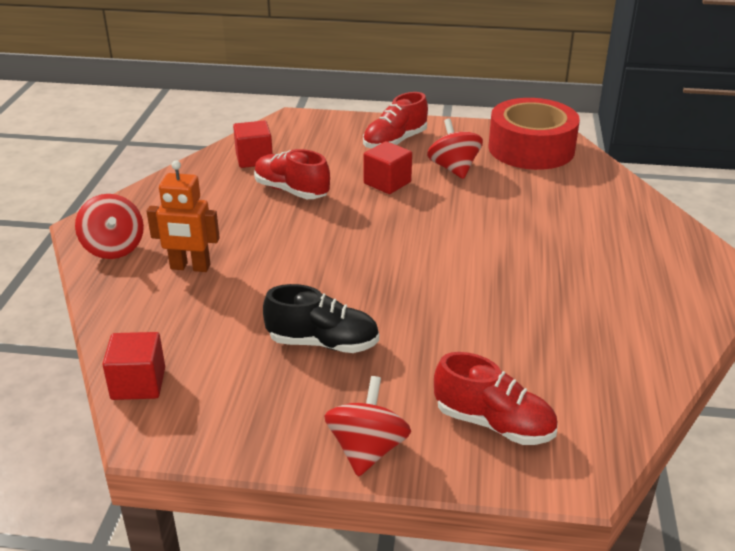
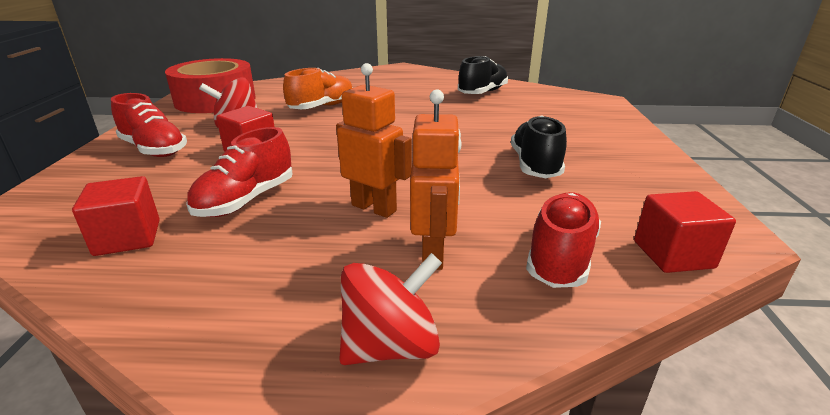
camera: 95 degrees left, 5 degrees down
red spinning top [324,376,411,477] -> none
red shoe [434,352,557,445] -> red shoe moved to [526,192,601,288]
none -> orange shoe [283,68,353,109]
none -> orange robot [336,63,412,218]
none -> black shoe [458,56,508,94]

